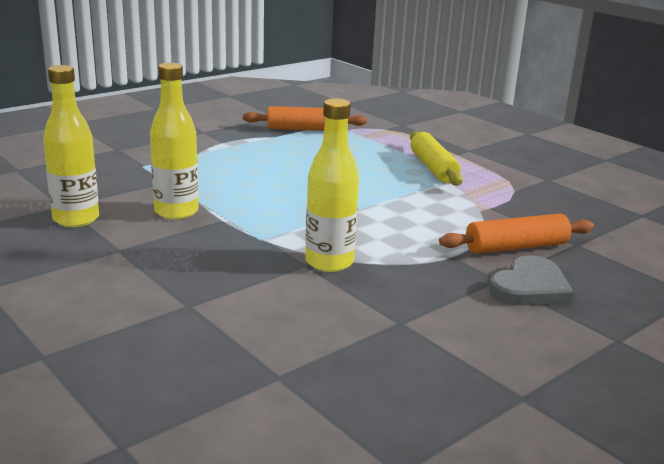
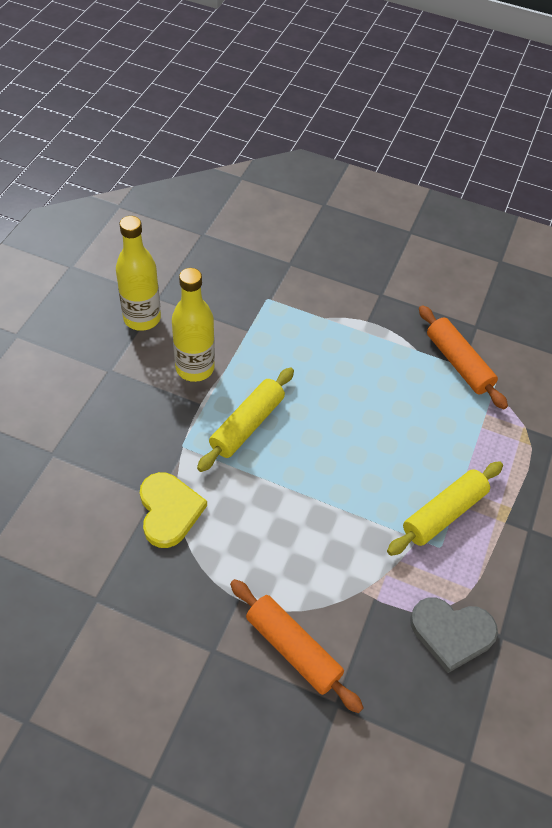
camera: 60 degrees right, 30 degrees up
yellow bottle [305,98,359,272] -> yellow heart [140,472,207,548]
grey heart [489,255,574,306] -> grey heart moved to [410,597,498,673]
none -> yellow rolling pin [197,367,294,472]

